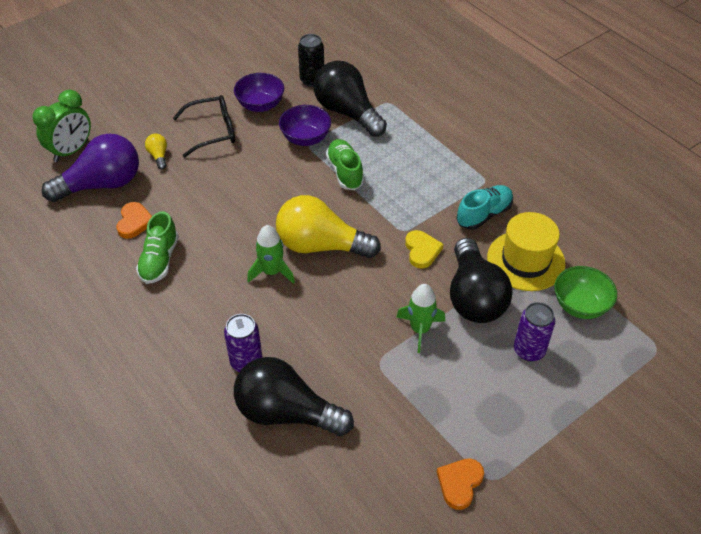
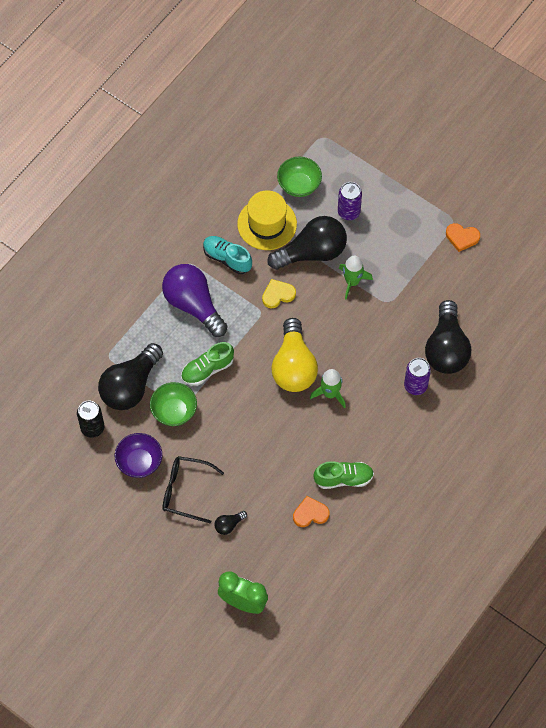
camera: 105 degrees left, 15 degrees up
purple light bulb [42,133,139,202] -> purple light bulb moved to [162,264,228,337]
yellow light bulb [145,134,167,169] -> black light bulb [214,511,247,535]
black glasses [173,95,235,157] -> black glasses turned 45 degrees counterclockwise [163,456,224,523]
purple bowl [279,105,331,146] -> green bowl [150,382,197,426]

